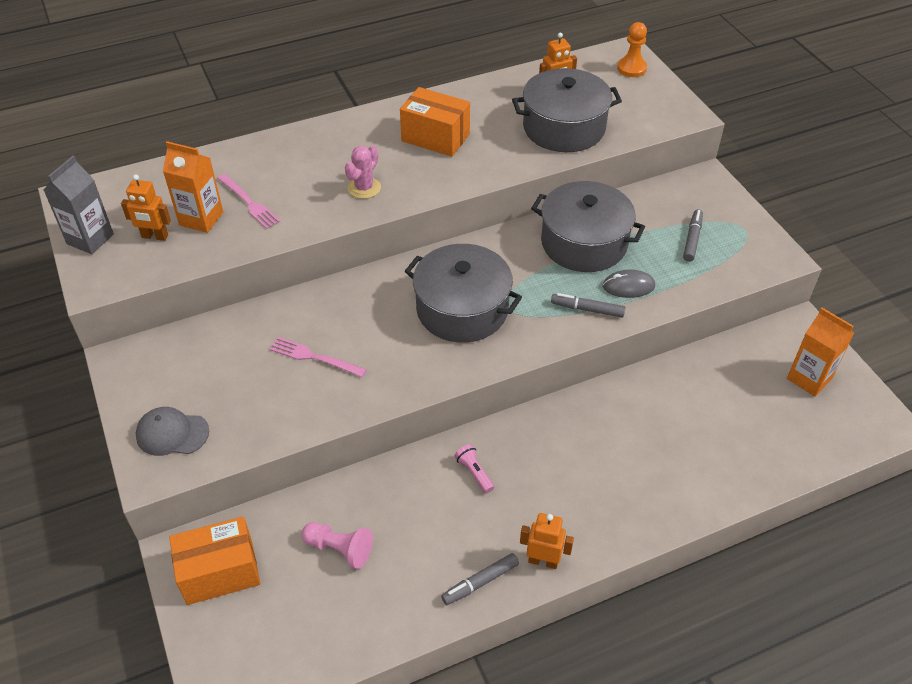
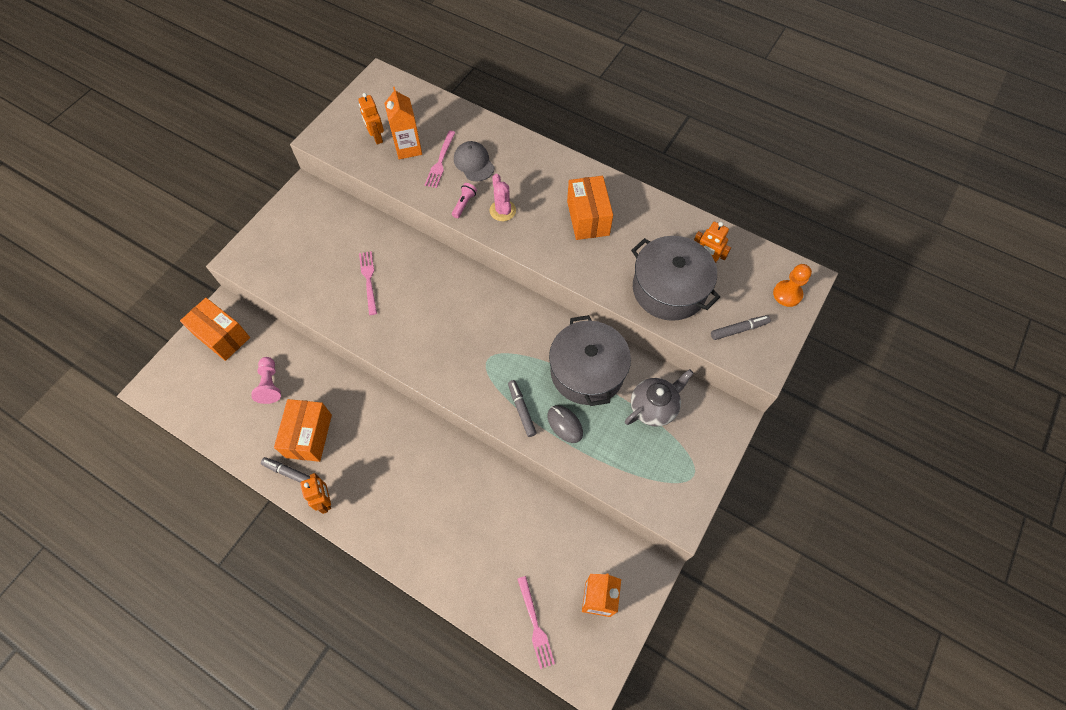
camera: 55 degrees right, 15 degrees up
grey carton [44,156,114,254] -> none
grey cap [136,407,209,456] -> grey cap moved to [454,141,495,182]
pink cactus [345,145,381,199] -> pink cactus turned 75 degrees clockwise [490,174,516,221]
grey pot [405,244,522,343] -> none
pink flashlight [455,444,494,493] -> pink flashlight moved to [452,183,477,218]
grey marker [683,210,703,262] -> grey marker moved to [711,315,771,340]
none -> orange box [274,399,332,462]
none -> pink fork [518,576,555,669]
none -> grey teapot [625,369,694,427]

